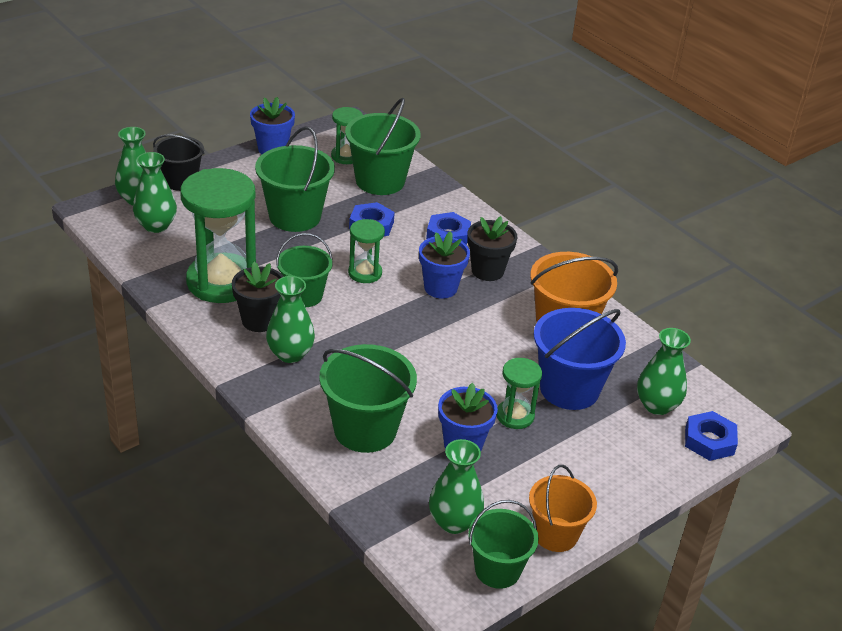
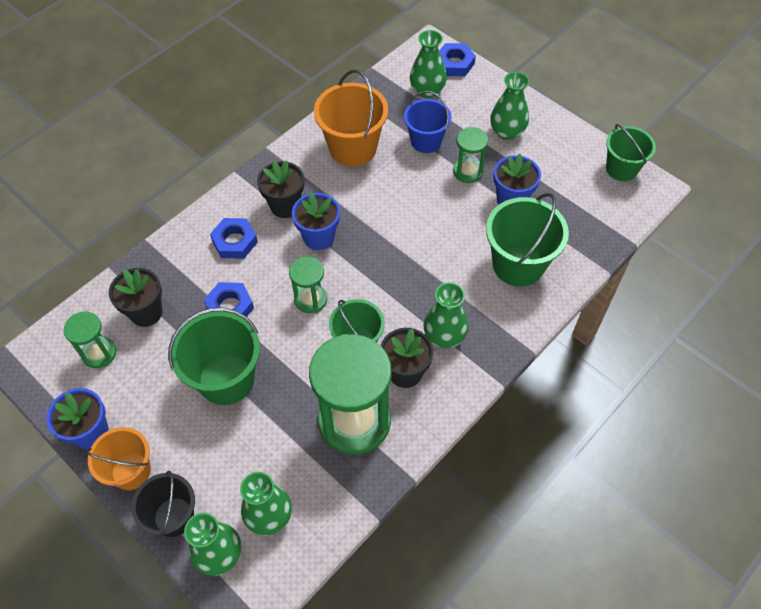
camera: 95 degrees left, 20 degrees up
green bucket [345,98,421,195] -> black flower pot [109,268,163,327]
green vase [429,439,484,534] -> green vase moved to [490,72,529,140]
orange bucket [529,465,597,552] -> orange bucket moved to [86,427,151,490]
blue bucket [534,308,626,410] -> blue bucket [404,91,451,153], size x0.66

